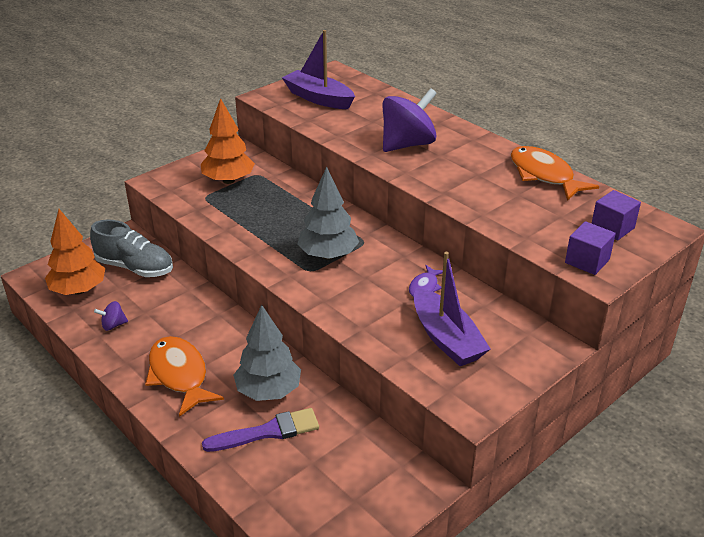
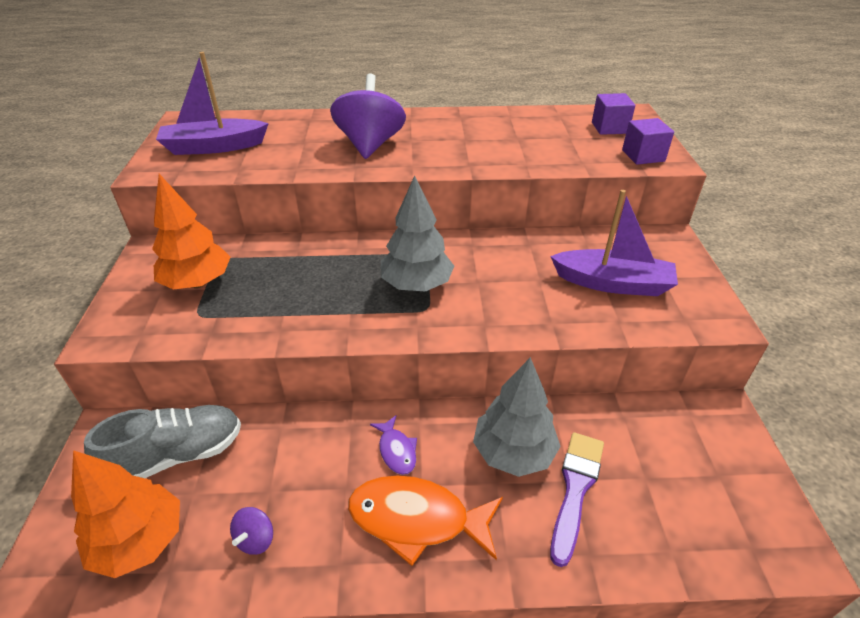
camera: 50 degrees left, 5 degrees up
purple fish [409,265,443,296] -> purple fish moved to [370,415,417,475]
orange fish [511,146,599,201] -> none

